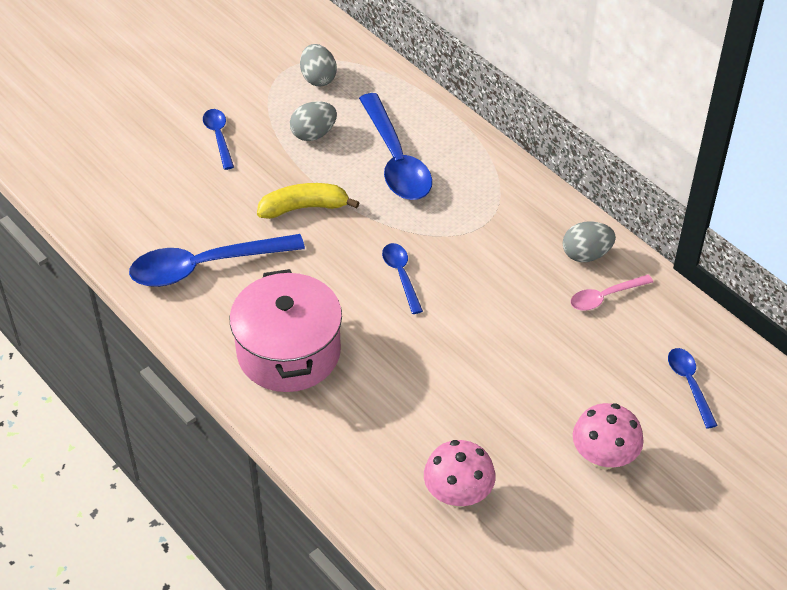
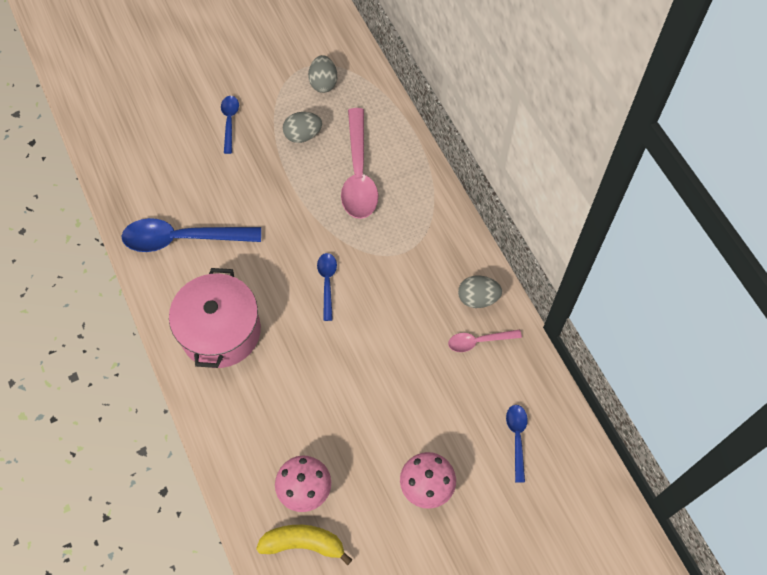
camera: 15 degrees right, 15 degrees up
yellow banana [257,183,360,219] -> yellow banana moved to [256,525,352,565]
blue spoon [359,93,432,200] -> pink spoon [341,108,378,219]

